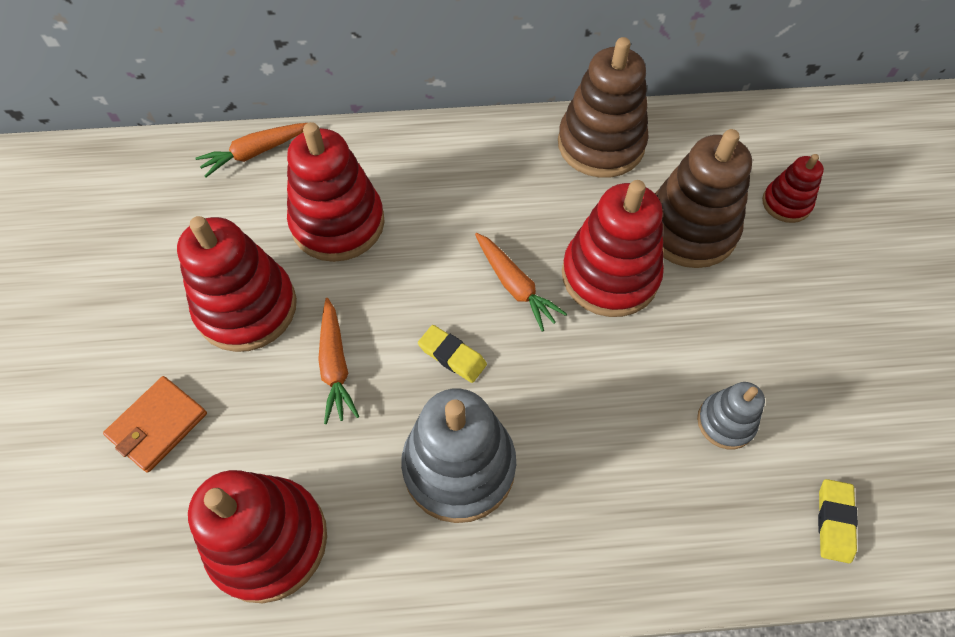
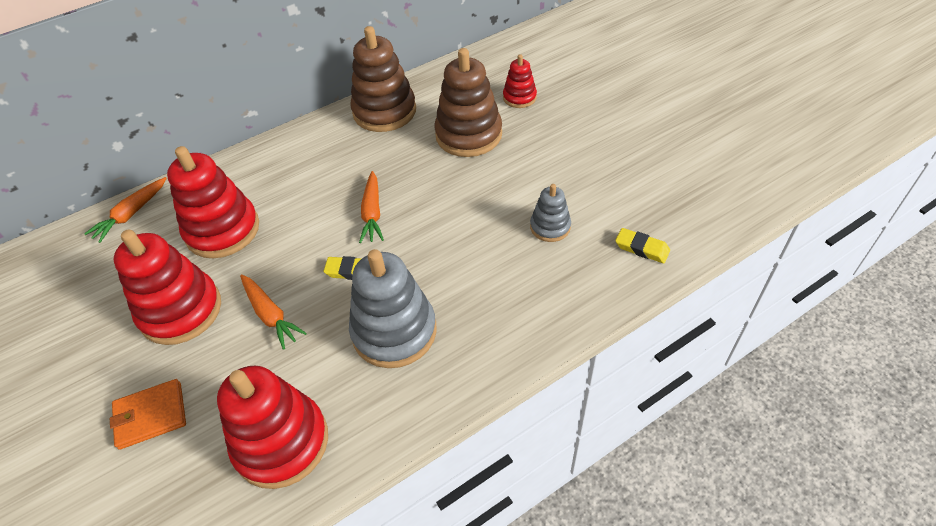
camera: 25 degrees left, 10 degrees down
orange wallet [103,376,207,473] -> orange wallet turned 60 degrees clockwise [110,379,186,450]
orange carrot [475,233,567,331] -> orange carrot turned 60 degrees clockwise [359,171,384,243]
red stacking toy [562,180,664,317] -> none
yellow eraser [818,479,858,563] -> yellow eraser turned 45 degrees counterclockwise [615,228,670,263]

